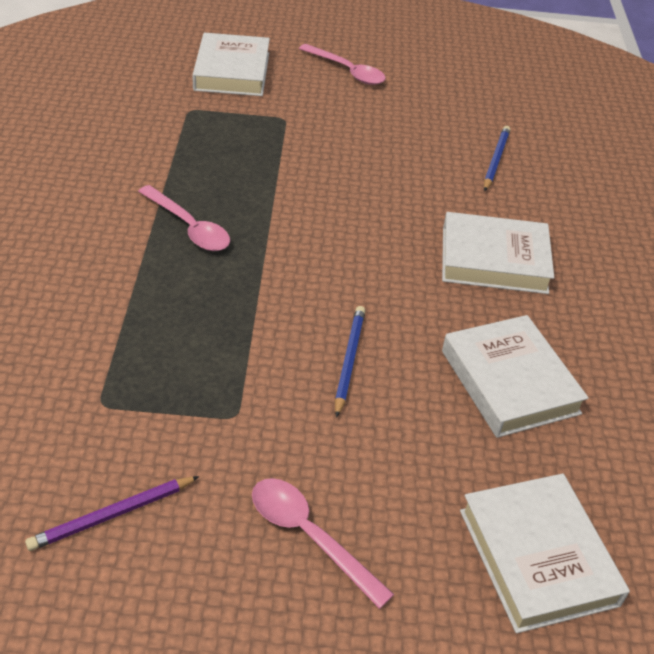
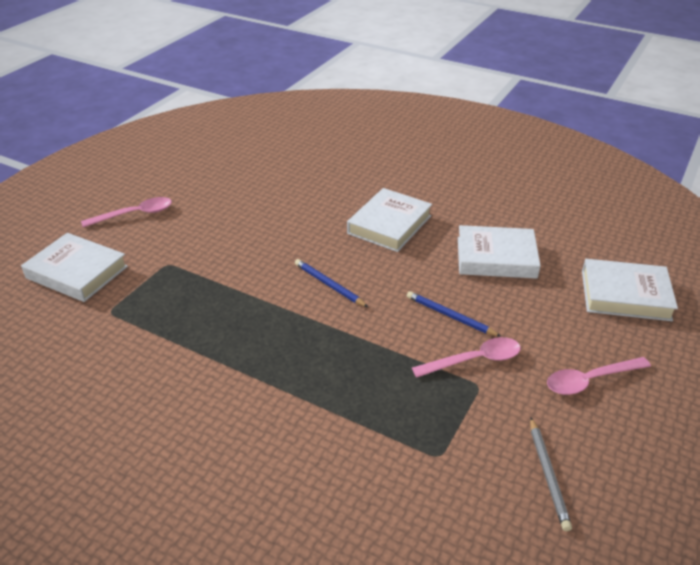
camera: 60 degrees left, 5 degrees down
purple pencil [25,476,199,551] -> grey pencil [530,418,572,531]
pink spoon [138,185,230,251] -> pink spoon moved to [412,337,521,378]
blue pencil [484,126,510,191] -> blue pencil moved to [295,259,368,307]

